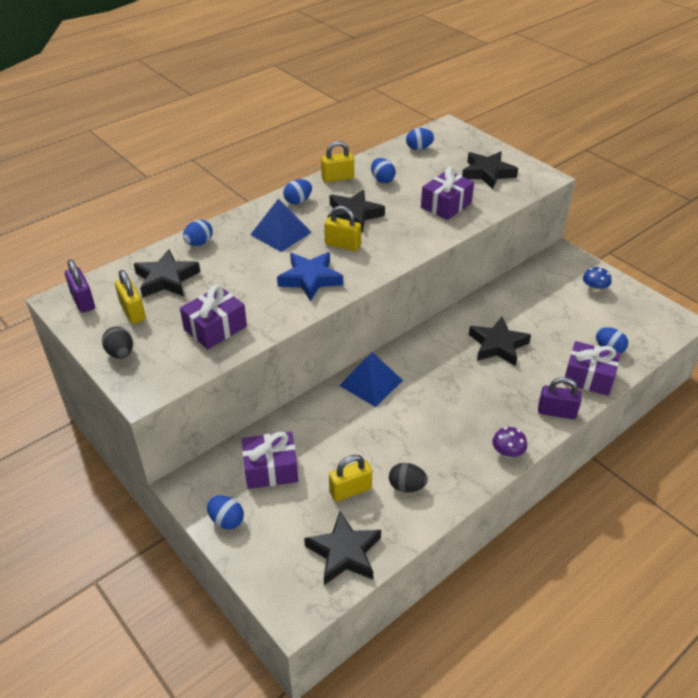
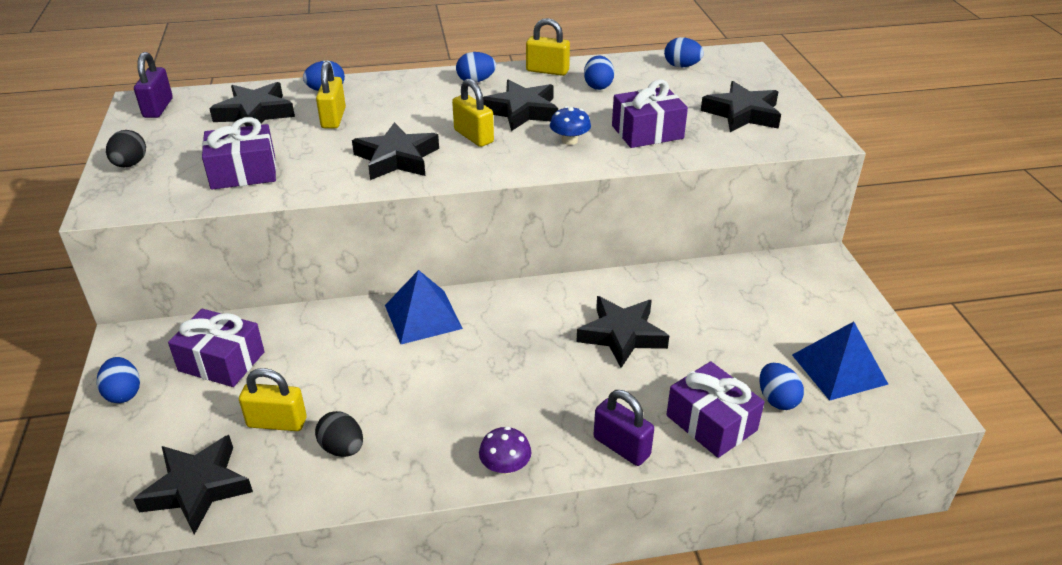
camera: 30 degrees right, 5 degrees down
yellow padlock [115,270,146,324] -> yellow padlock moved to [316,61,346,128]
blue pyramid [250,198,312,252] -> blue pyramid moved to [792,322,888,401]
blue star [277,252,343,301] -> black star [352,122,439,180]
blue mushroom [583,267,611,292] -> blue mushroom moved to [550,106,591,145]

